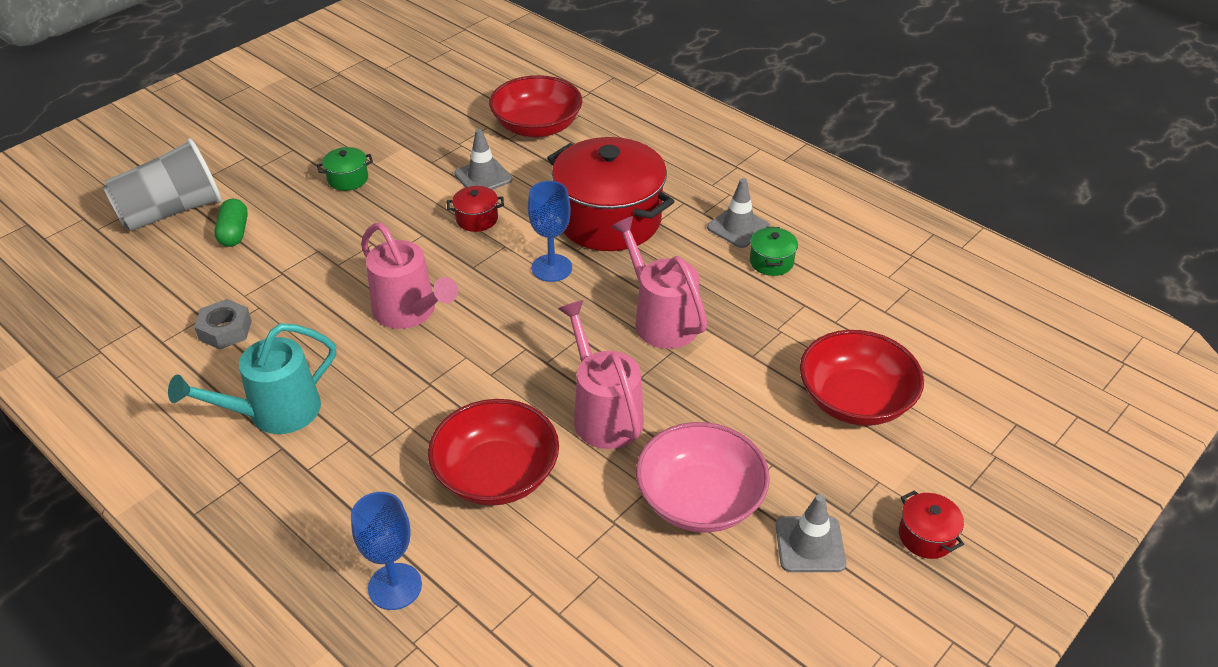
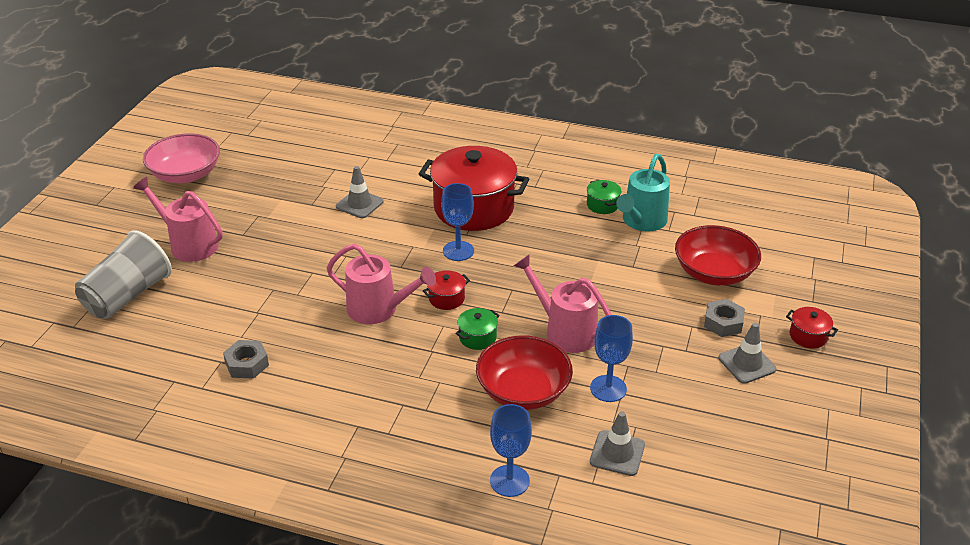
camera: 25 degrees left, 5 degrees down
turquoise watering can [168,323,336,434] -> turquoise watering can moved to [616,154,670,231]
green capsule [215,199,248,247] -> none
green pot [317,147,373,191] -> green pot moved to [455,308,500,350]
red pot [447,186,504,232] -> red pot moved to [423,270,470,310]
red bowl [489,75,582,138] -> none
pink watering can [611,216,707,349] -> pink watering can moved to [133,177,223,262]
pink bowl [636,422,770,533] -> pink bowl moved to [143,133,220,183]
grey traffic cone [707,178,770,248] -> grey traffic cone moved to [590,411,645,476]
none -> blue goblet [590,315,633,402]
none -> grey nut [704,299,745,337]

